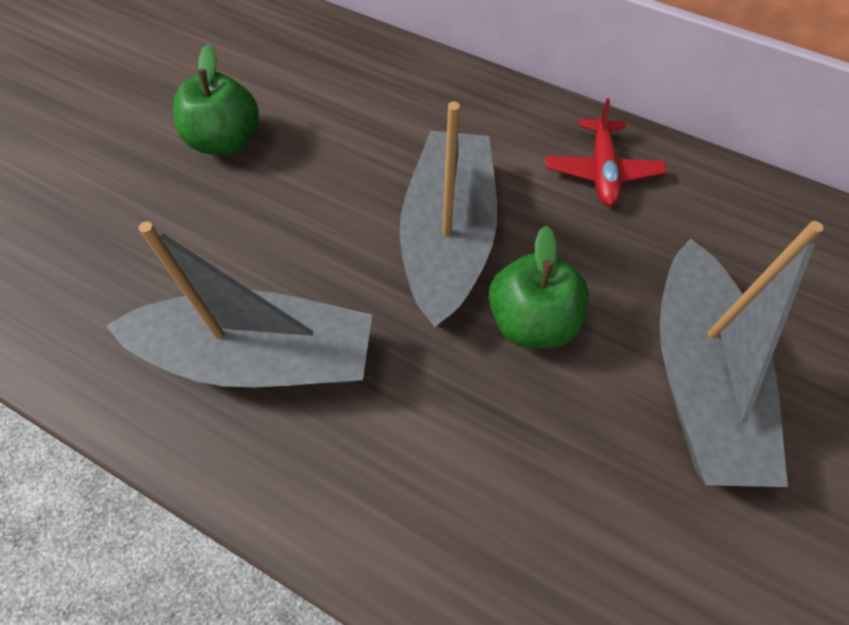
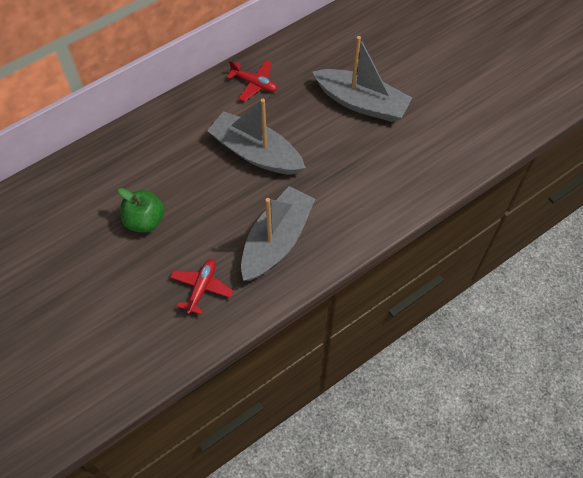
camera: 65 degrees left, 0 degrees up
green apple [489,226,589,348] -> none
none -> red plane [170,259,233,315]

